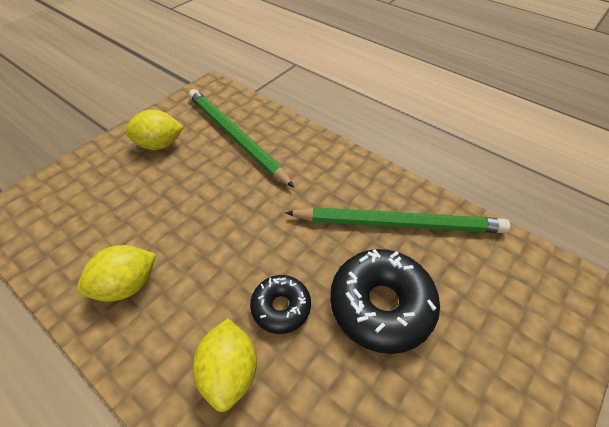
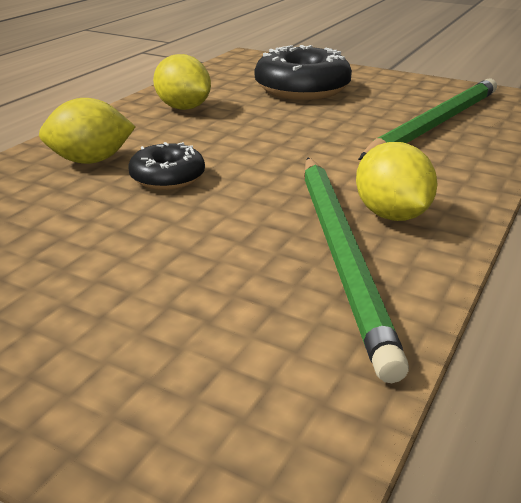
camera: 80 degrees right, 20 degrees down
yellow lemon [125,110,184,150] -> yellow lemon moved to [356,142,438,221]
black donut [330,249,440,354] -> black donut moved to [255,45,352,100]

